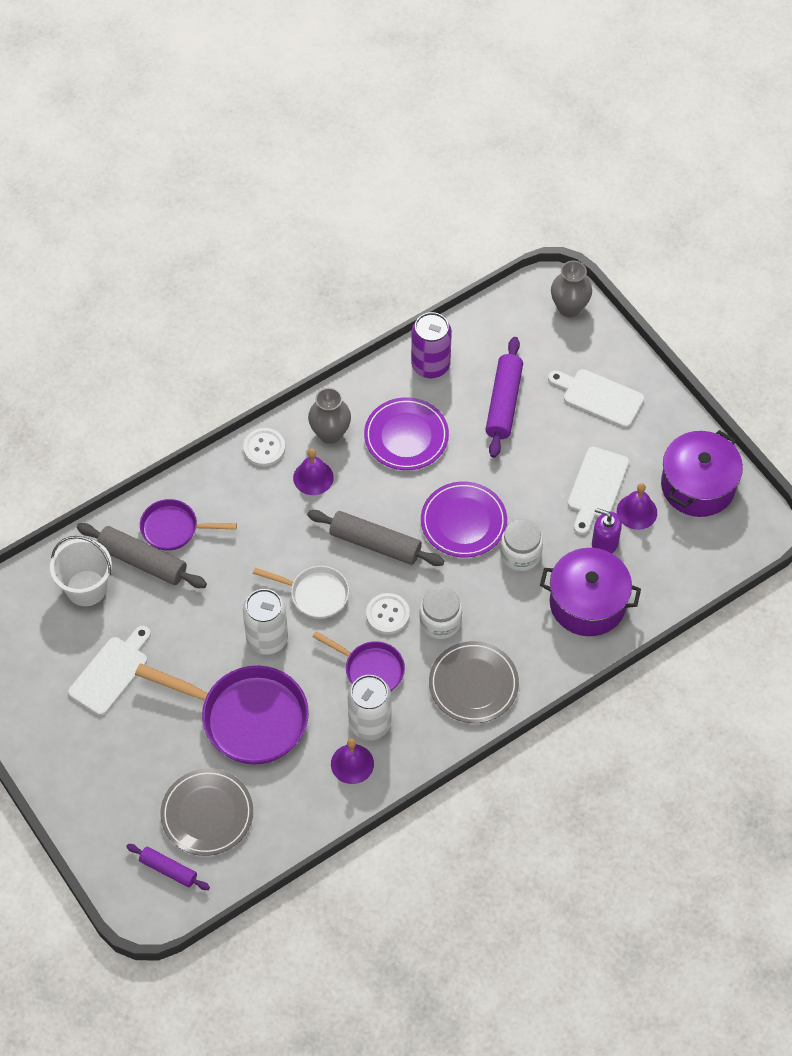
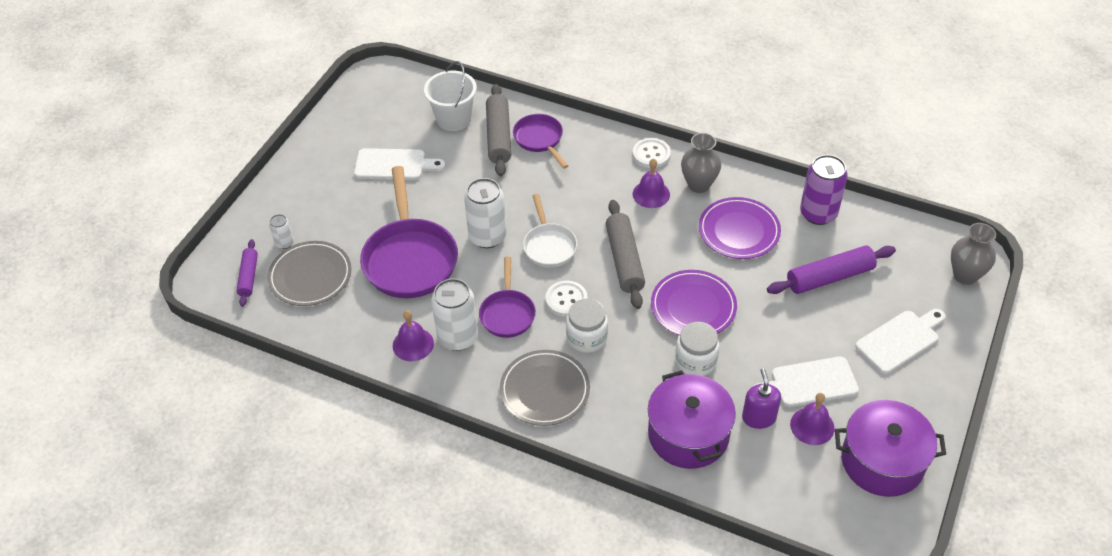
camera: 60 degrees right, 10 degrees down
white cutting board [548,369,644,428] -> white cutting board turned 60 degrees clockwise [856,309,946,374]
none -> white can [269,214,294,249]

